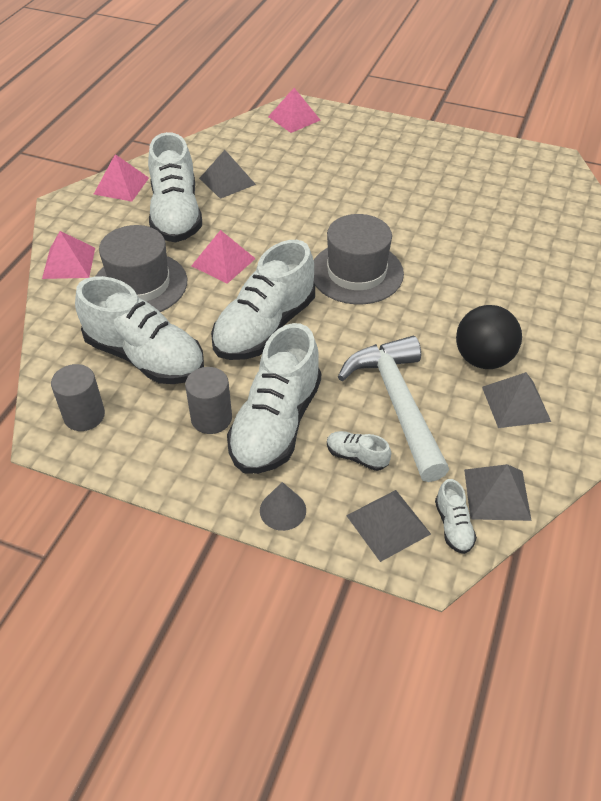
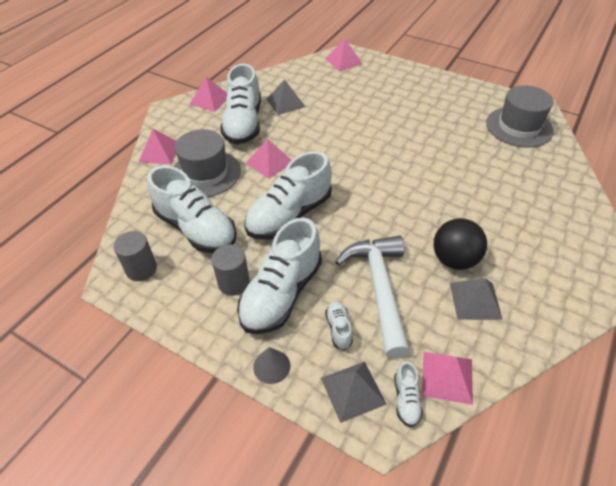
camera: 10 degrees right, 0 degrees up
grey hat [313,214,404,304] -> grey hat moved to [486,85,554,148]
white shoe [327,431,391,471] -> white shoe turned 45 degrees clockwise [325,301,353,350]
grey pyramid [464,464,532,521] -> pink pyramid [422,352,473,405]

